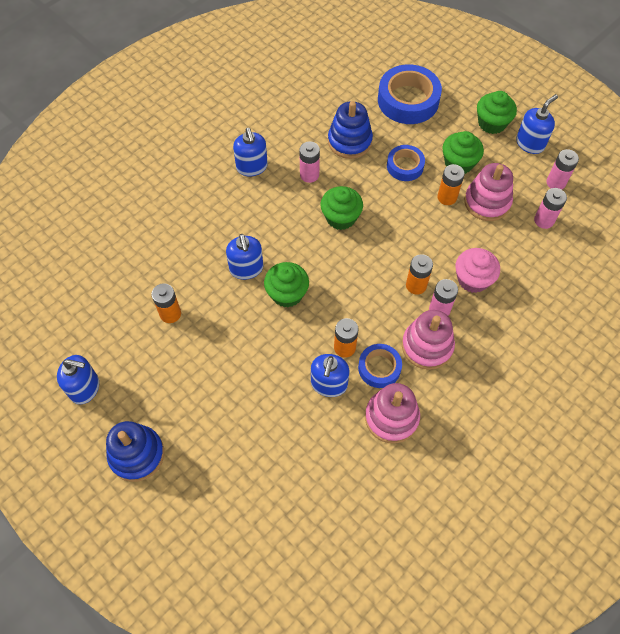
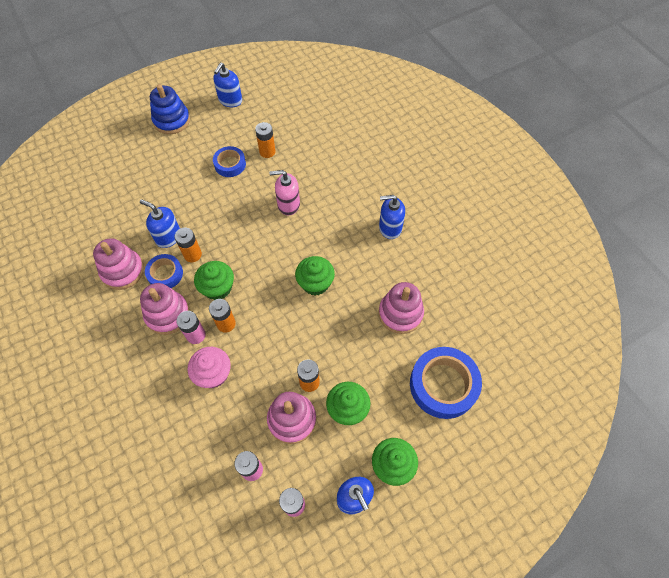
camera: 105 degrees right, 0 degrees up
blue soap dispenser [226,234,263,280] -> pink soap dispenser [269,170,300,216]
green cupcake [264,262,309,308] -> green cupcake moved to [194,261,234,300]
pink battery [299,141,320,183] -> none
blue stacking toy [328,101,373,159] -> pink stacking toy [379,282,424,334]
blue tape [387,145,425,181] -> blue tape moved to [213,146,246,177]

